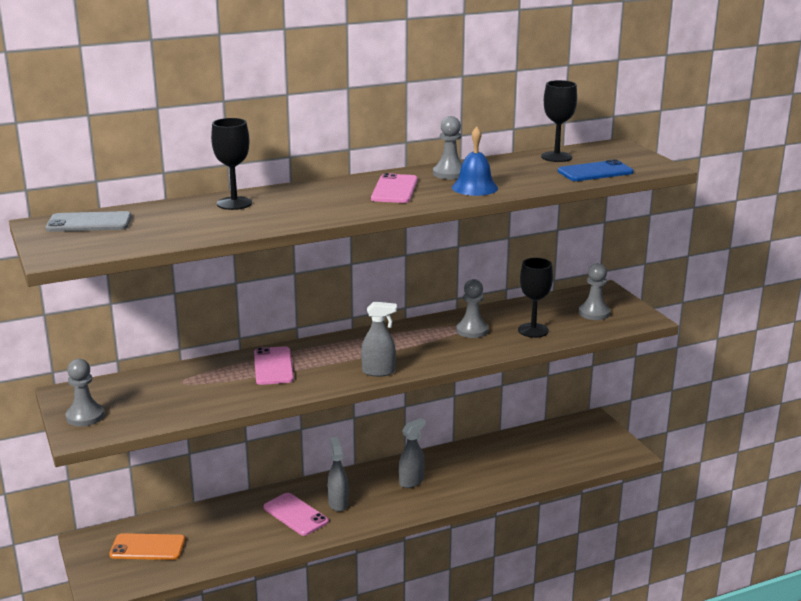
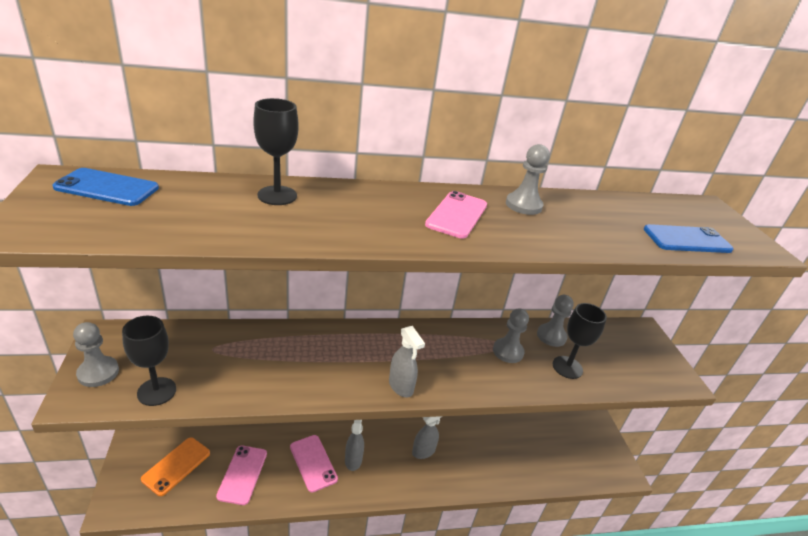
camera: 10 degrees right, 10 degrees up
grey phone [45,211,132,232] -> blue phone [52,168,159,206]
orange phone [109,533,185,560] -> orange phone turned 75 degrees counterclockwise [141,437,210,496]
pink phone [254,346,294,385] -> pink phone moved to [216,446,267,505]
grey spray bottle [361,302,397,377] -> grey spray bottle turned 45 degrees clockwise [389,326,425,397]
blue bell [452,127,498,196] -> none
black goblet [541,80,577,162] -> black goblet moved to [122,316,176,406]
grey pawn [579,263,610,320] -> grey pawn moved to [537,295,574,347]

